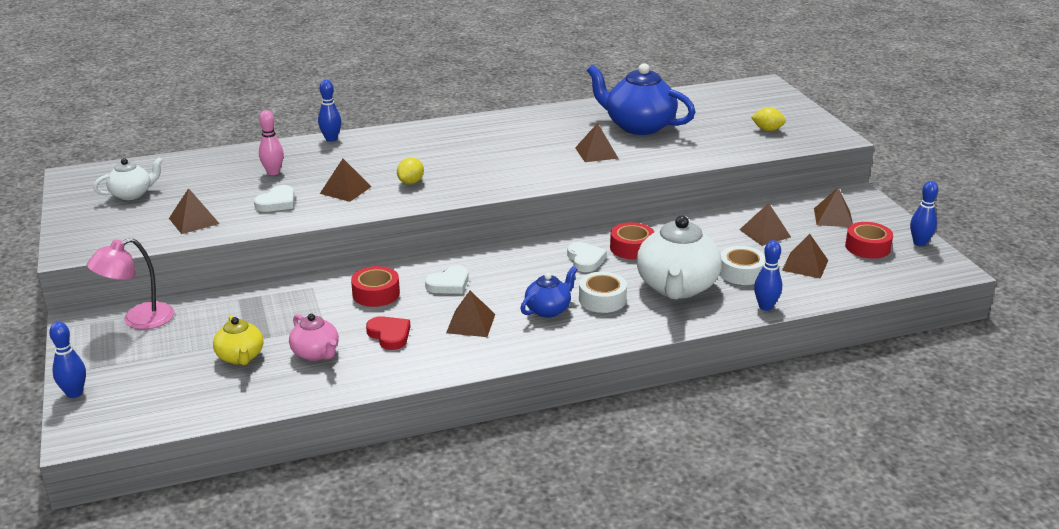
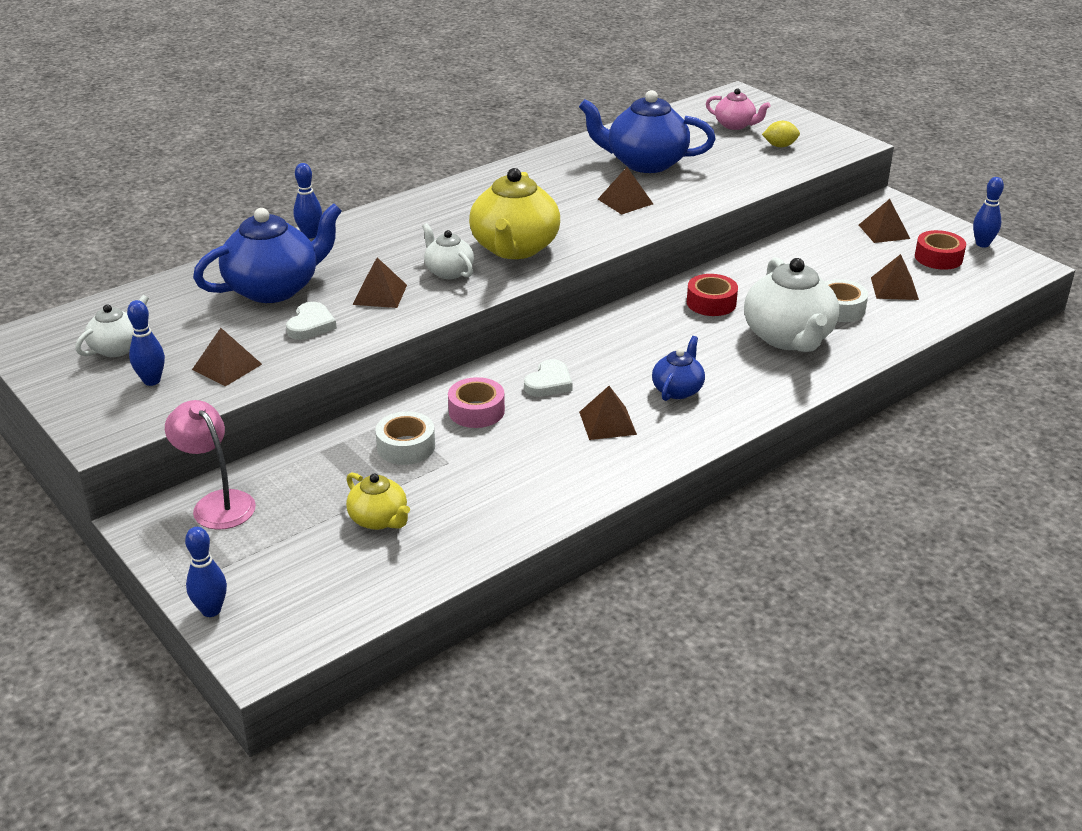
camera: 20 degrees left, 5 degrees up
pink lamp [87,238,174,330] -> pink lamp turned 105 degrees clockwise [165,400,256,530]
pink bowling pin [259,110,284,175] -> blue teapot [193,203,342,303]
pink teapot [289,314,339,361] -> pink teapot moved to [706,88,771,130]
red tape [351,266,400,307] -> pink tape [448,377,505,428]
red heart [366,316,410,350] -> none
yellow lemon [397,158,424,184] -> white teapot [422,223,474,279]
white heart [567,242,607,272] -> none
white tape [579,272,627,313] -> white tape moved to [375,411,435,465]
brown pyramid [739,203,791,246] -> none
blue bowling pin [754,240,782,311] -> blue bowling pin moved to [127,300,165,386]
none -> yellow teapot [469,168,560,259]

